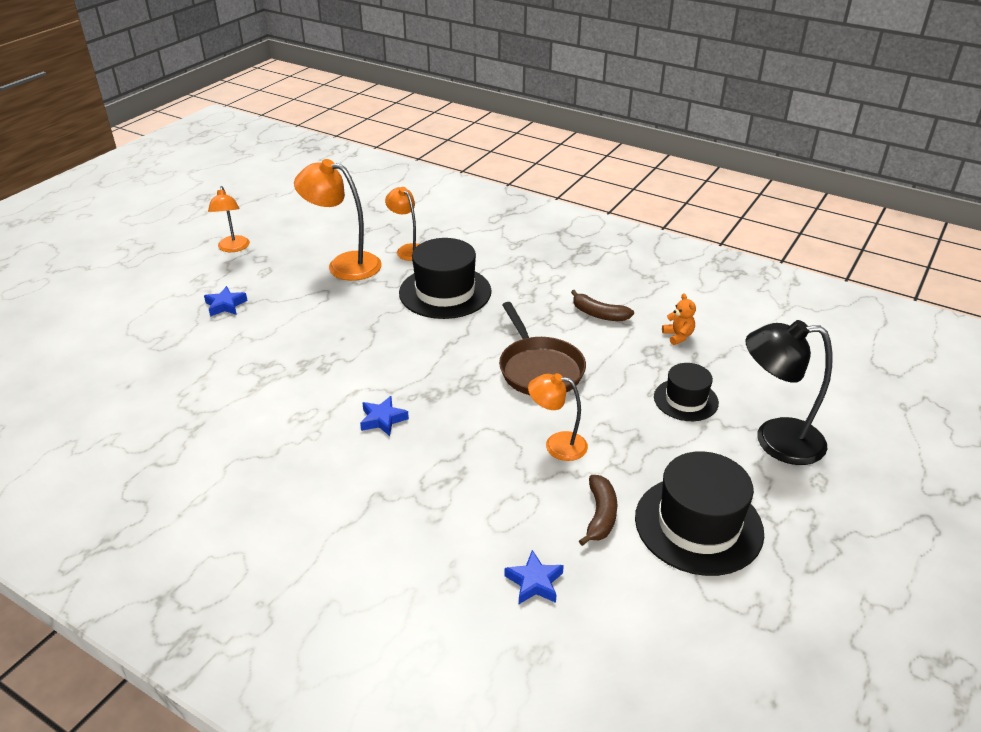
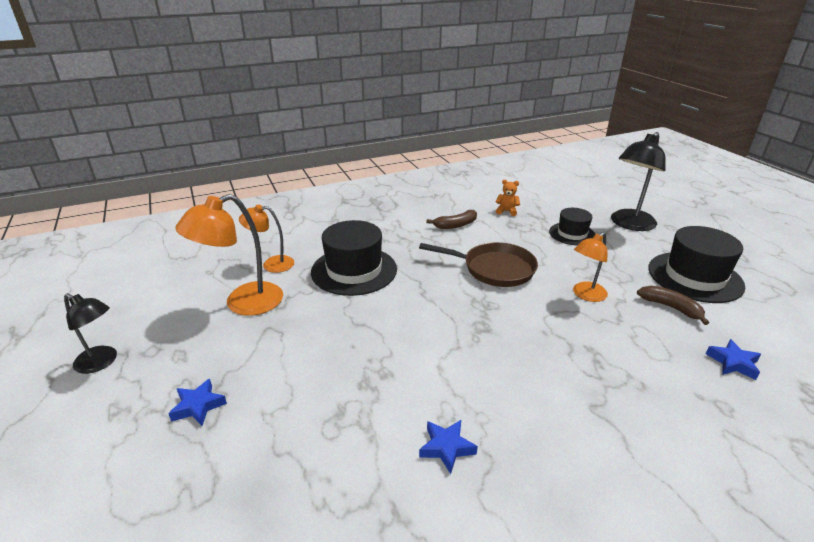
camera: 55 degrees left, 5 degrees down
orange lamp [208,186,250,252] -> black lamp [64,293,117,374]
blue star [360,396,409,436] -> blue star moved to [419,420,478,474]

